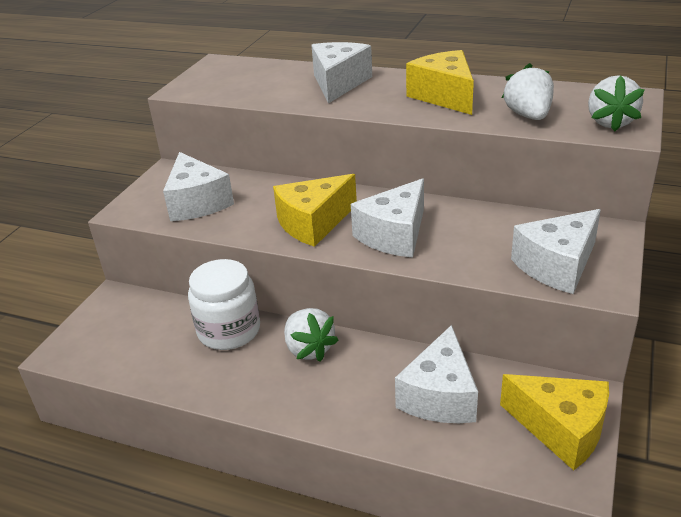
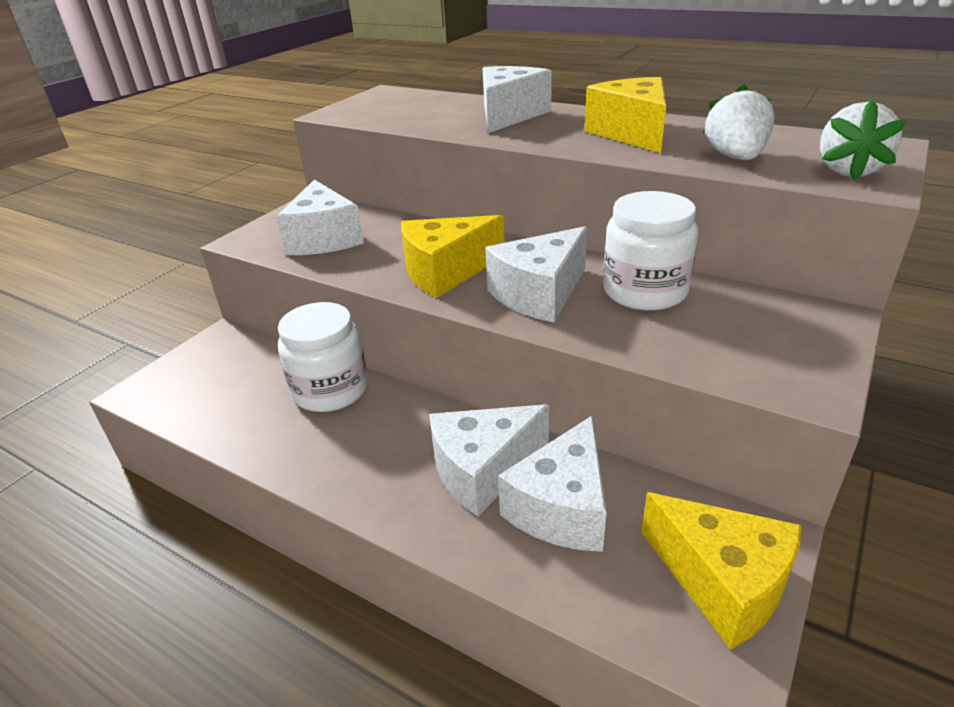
camera: 10 degrees right, 0 degrees up
white strawberry [284,308,339,362] -> none
white cheese [511,209,601,294] -> white cheese moved to [429,404,549,516]
none -> white jar [603,191,699,311]

